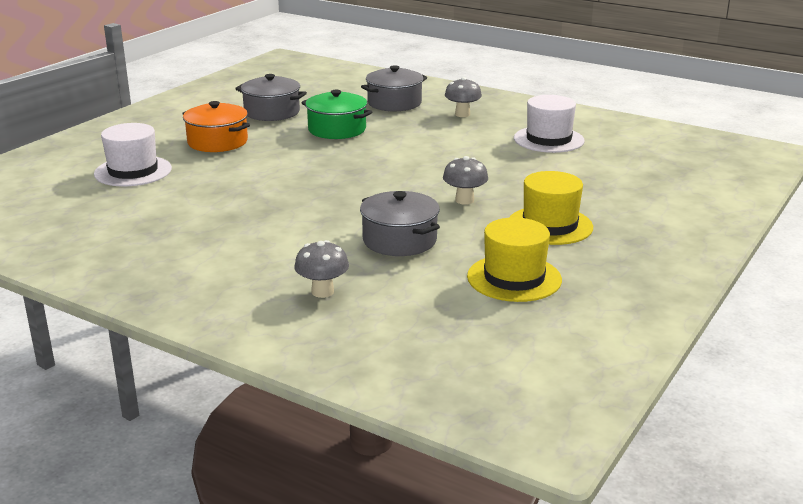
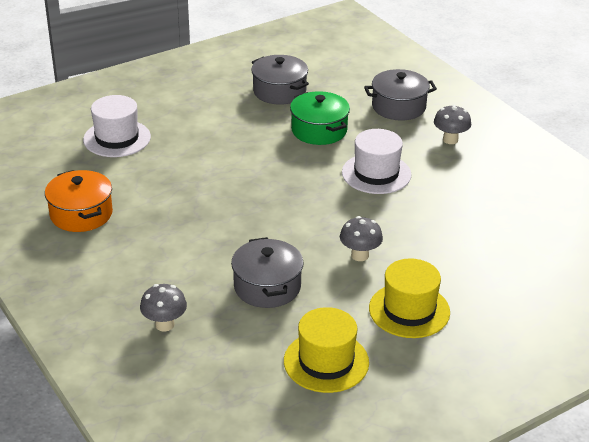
camera: 25 degrees right, 10 degrees up
orange pot [182,101,250,152] -> orange pot moved to [45,170,113,232]
white hat [514,95,585,153] -> white hat moved to [342,129,411,194]

